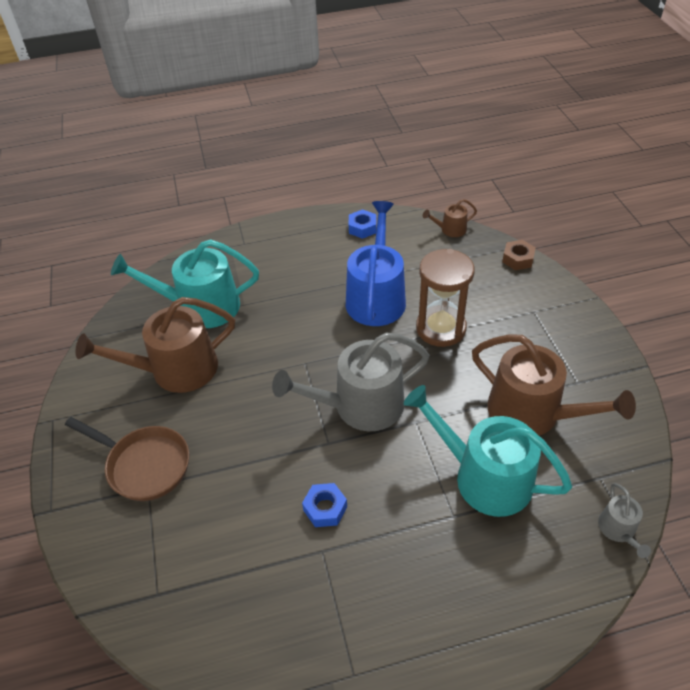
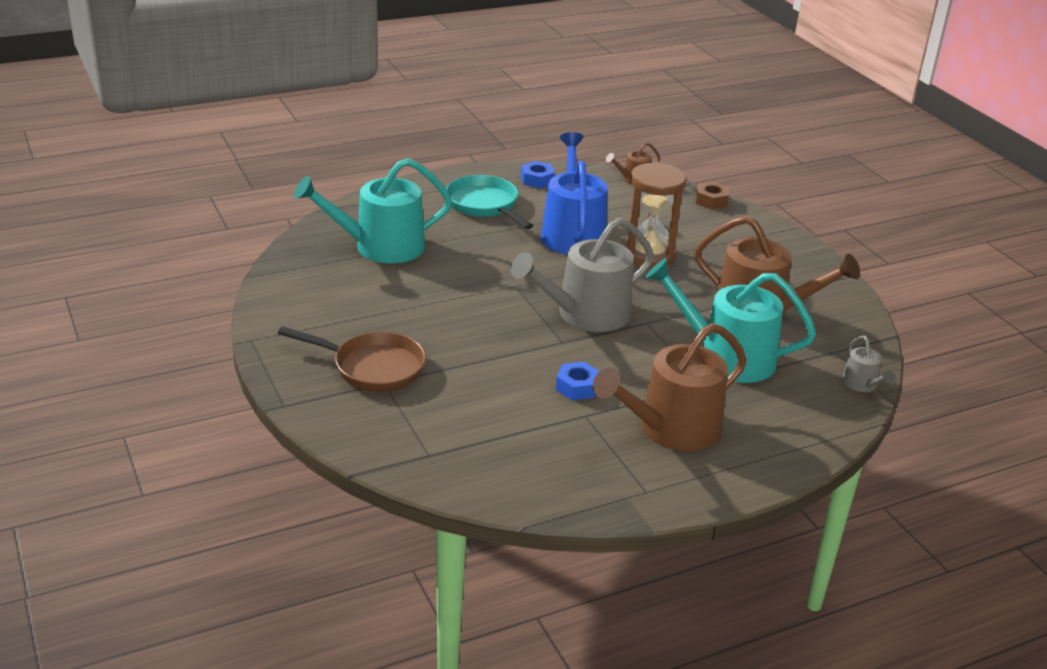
camera: 15 degrees left, 15 degrees down
brown watering can [75,297,235,393] -> brown watering can moved to [593,323,747,451]
none -> turquoise pan [446,175,533,229]

